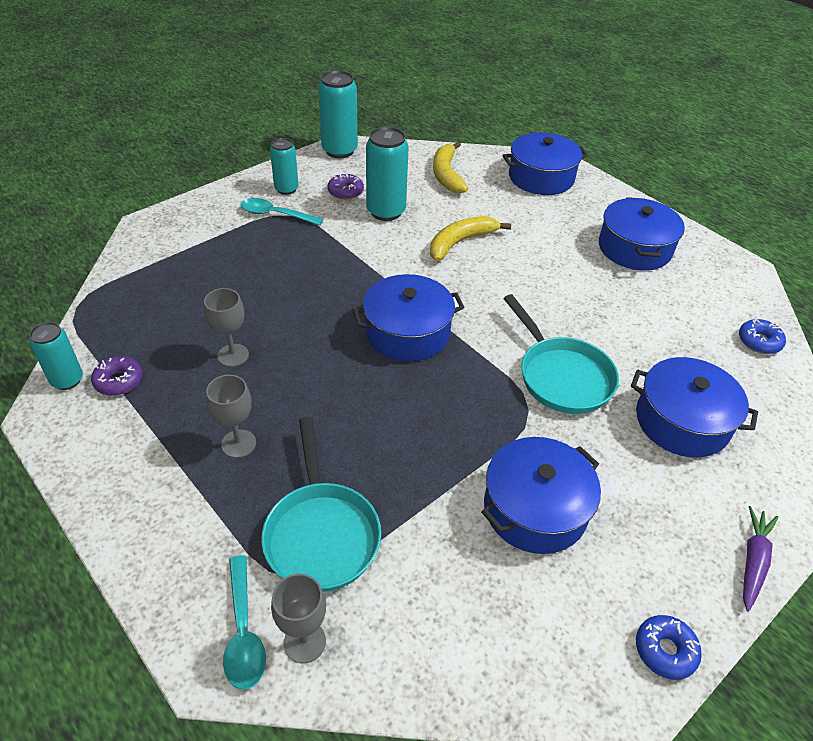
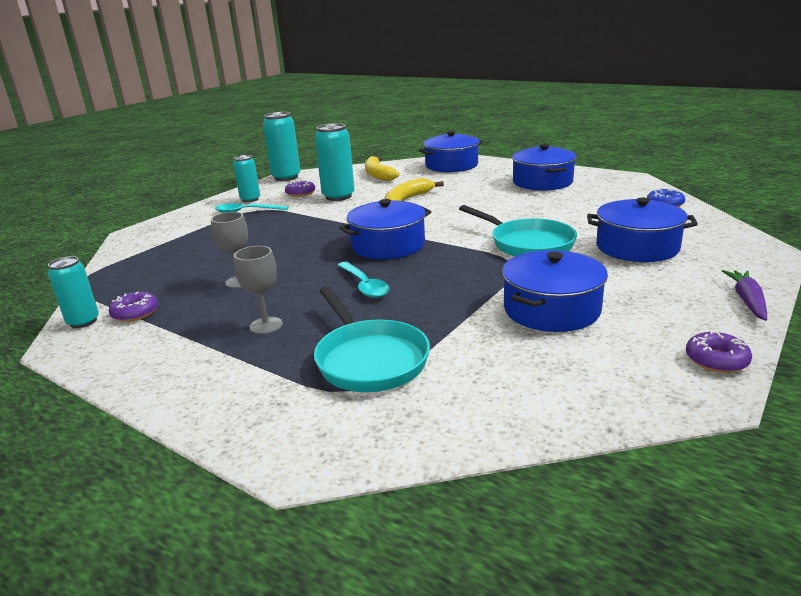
camera: 10 degrees left, 20 degrees down
turquoise spoon [223,555,266,690] -> turquoise spoon moved to [338,262,390,298]
grey goblet [271,573,326,663] -> none
blue donut [636,615,702,680] -> purple donut [686,331,752,373]

